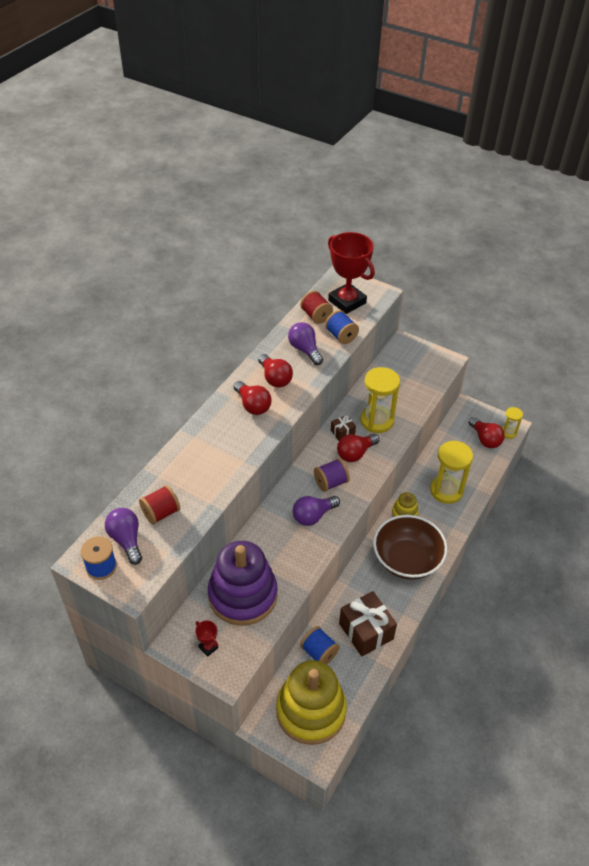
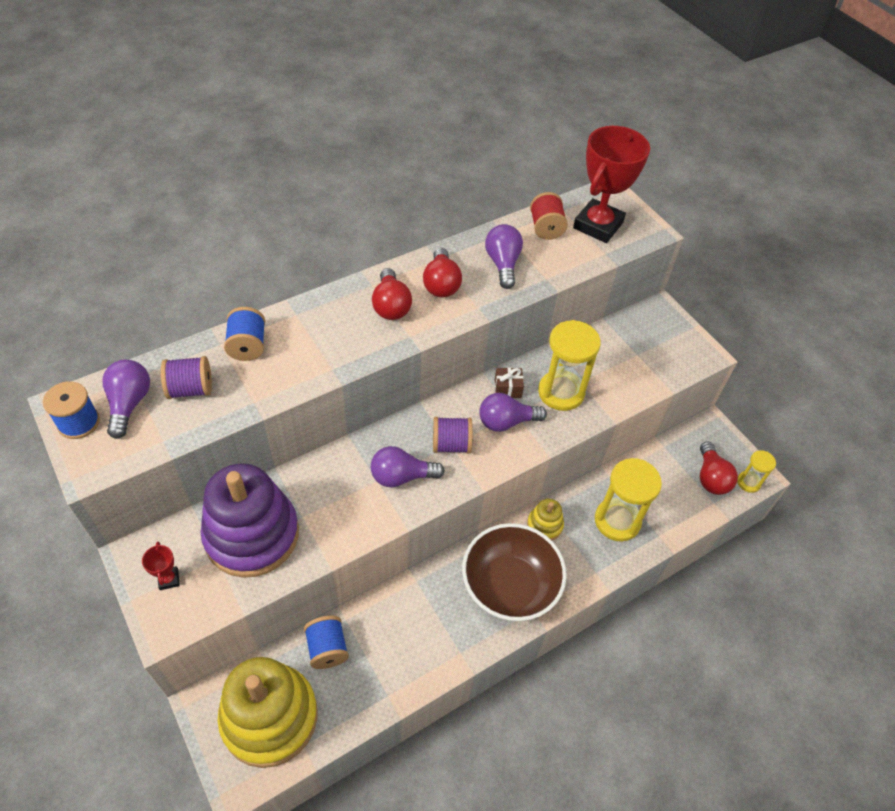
camera: 25 degrees right, 5 degrees up
red spool [139,485,180,525] -> purple spool [161,356,212,399]
blue spool [325,310,359,344] -> blue spool moved to [224,307,265,361]
red trophy [328,232,375,314] -> red trophy turned 45 degrees clockwise [573,126,650,243]
red light bulb [337,434,379,462] -> purple light bulb [479,393,547,432]
brown gift [339,591,397,657] -> none

